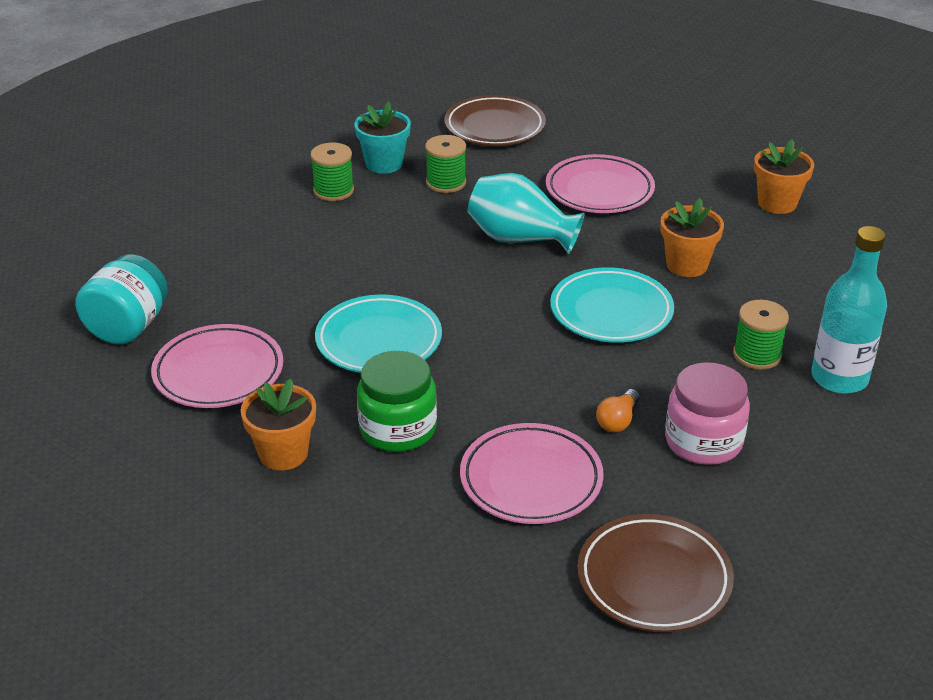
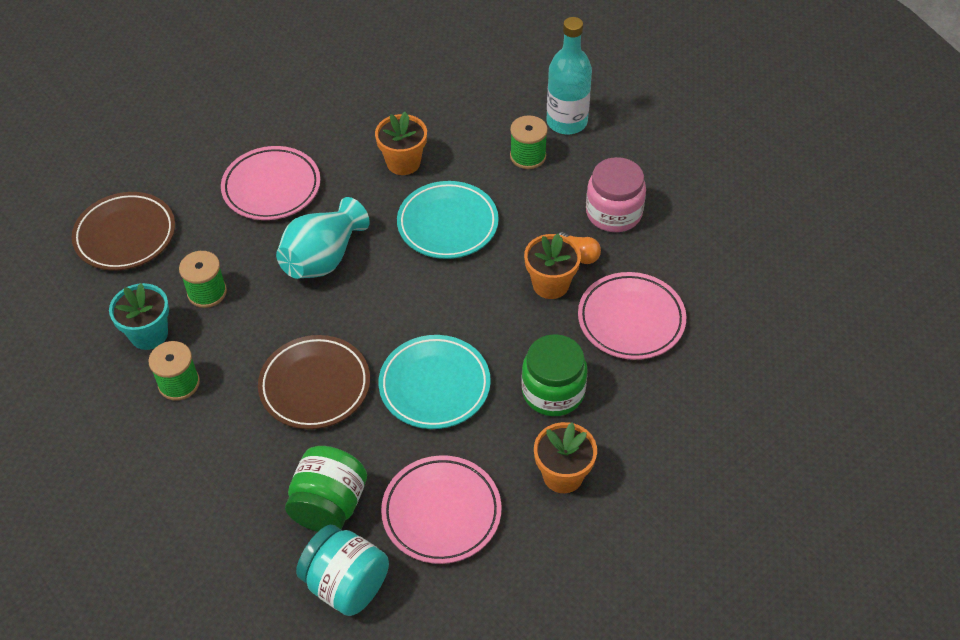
camera: 75 degrees left, 15 degrees up
brown plate [577,514,734,632] -> brown plate moved to [258,335,370,429]
orange flower pot [754,139,814,214] -> orange flower pot moved to [524,233,581,299]
none -> green jar [285,446,367,532]

